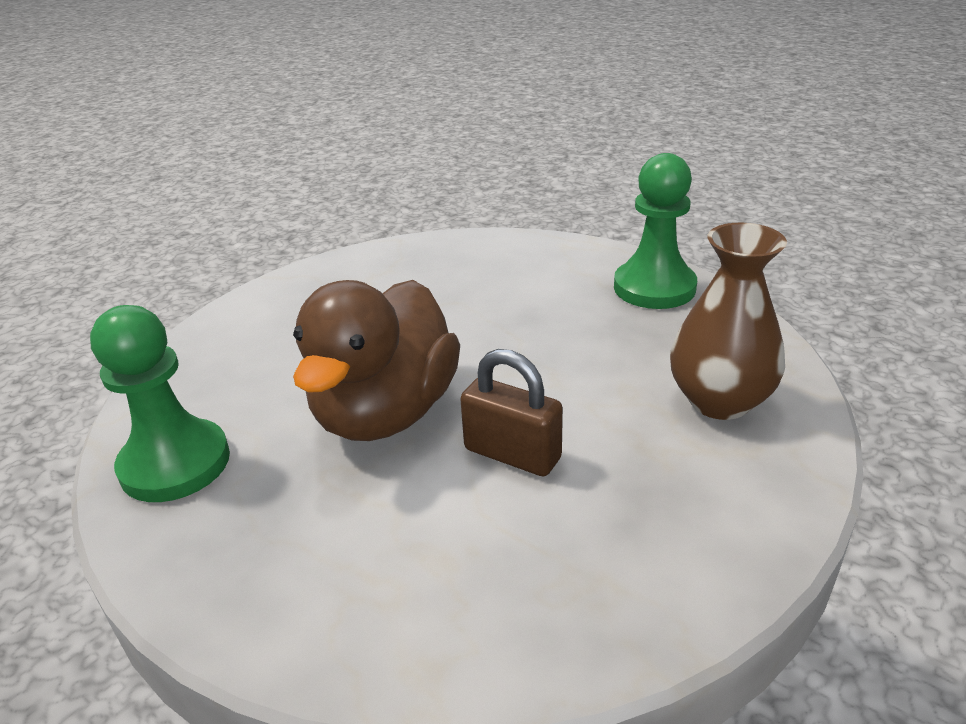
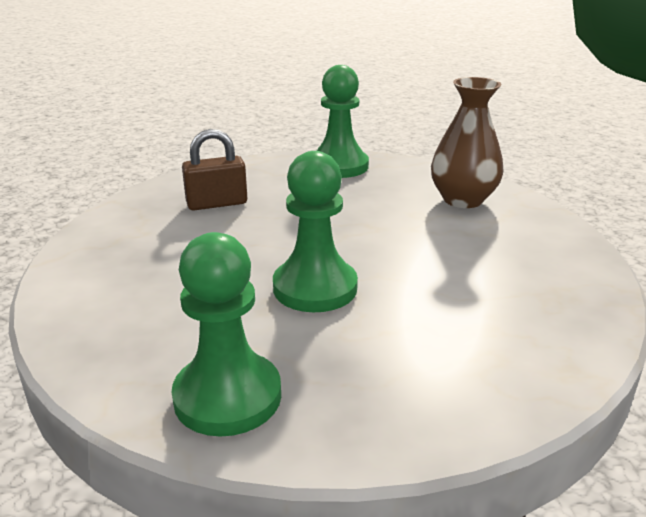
camera: 50 degrees left, 5 degrees down
brown duck [293,280,460,441] -> green pawn [273,151,358,312]
brown padlock [460,349,563,476] -> brown padlock moved to [182,129,247,210]

